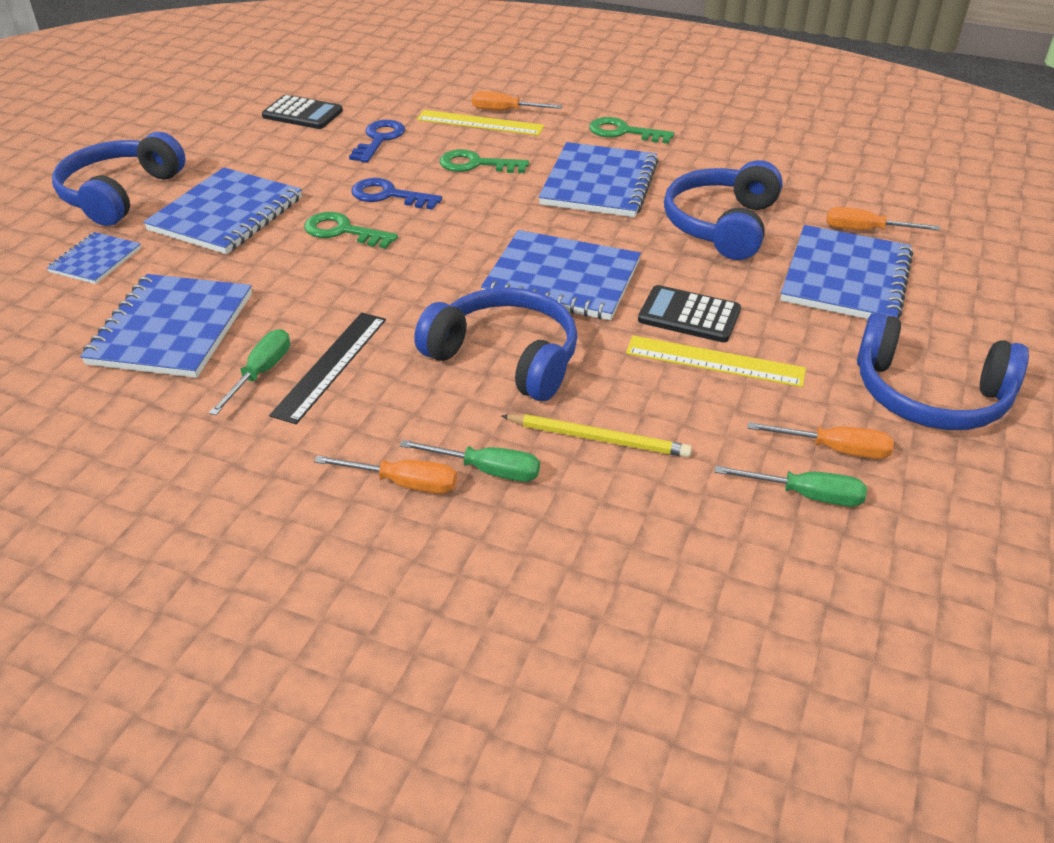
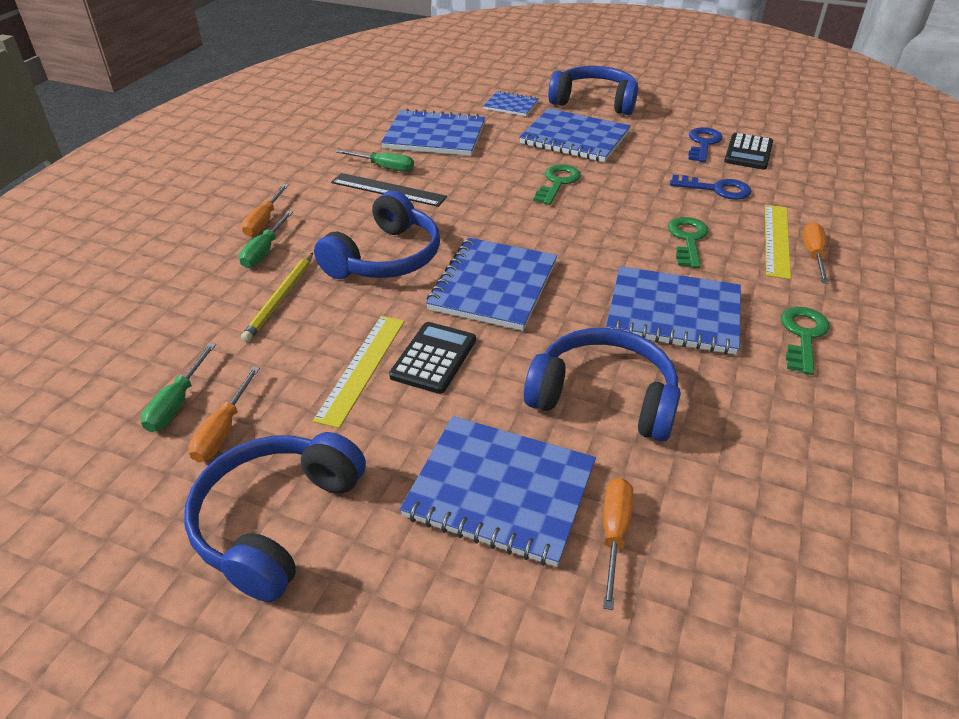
camera: 90 degrees right, 0 degrees up
blue key [351,178,442,210] -> blue key moved to [688,127,723,163]

